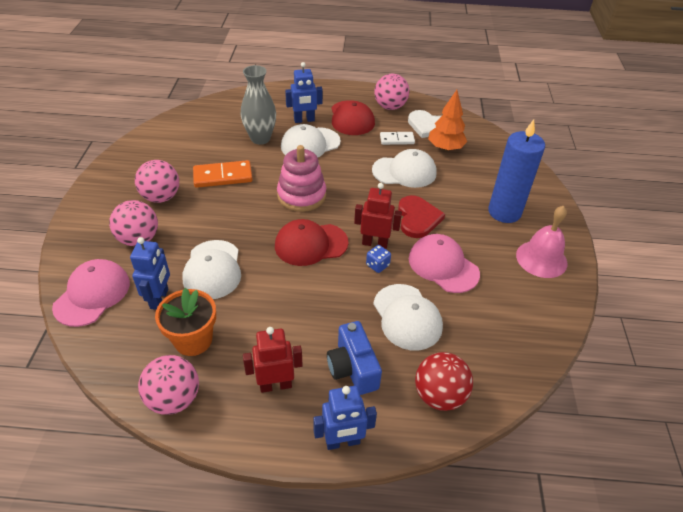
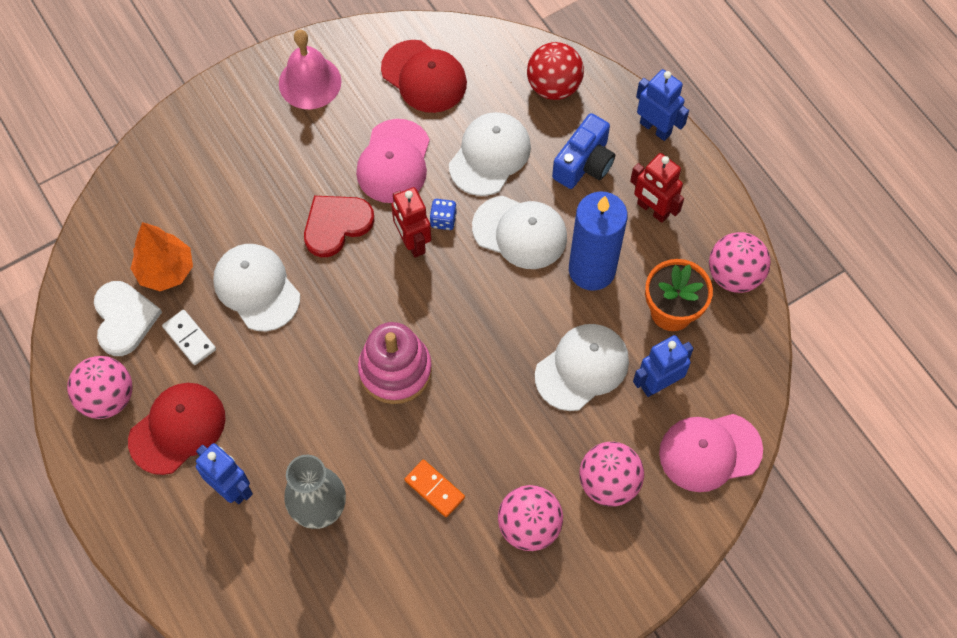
camera: 125 degrees left, 20 degrees up
orange domino [193,160,253,188] -> orange domino [404,460,465,517], size x0.64
red cap [275,219,349,266] -> red cap moved to [381,40,467,113]
white cap [281,124,341,157] -> white cap moved to [472,196,567,269]
blue candle [488,119,545,223] -> blue candle moved to [569,191,628,291]

